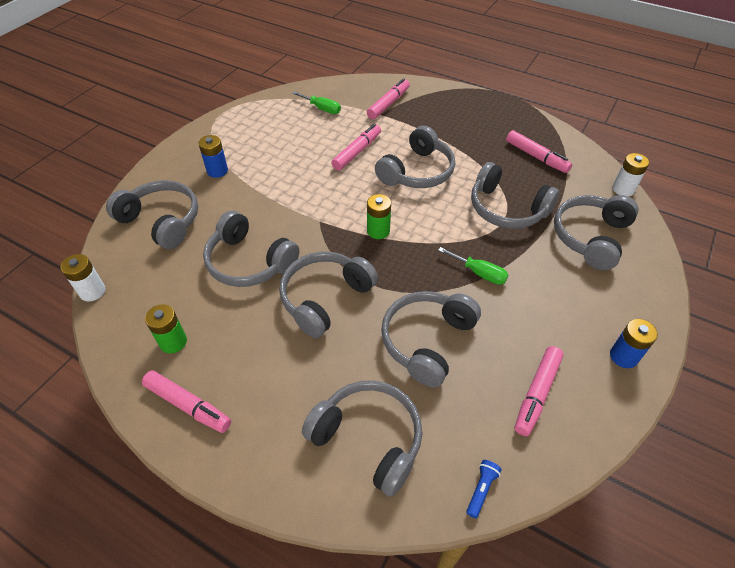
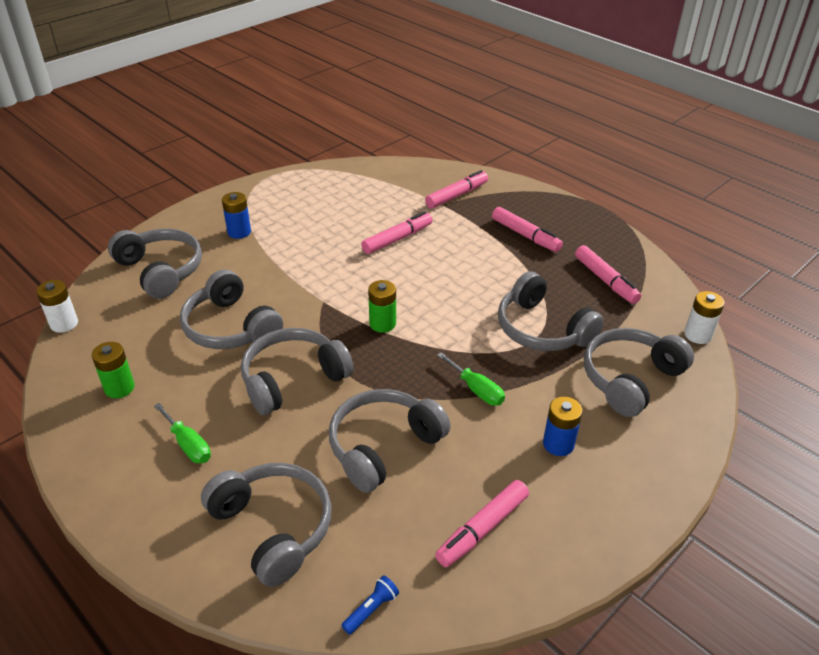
camera: 15 degrees right, 10 degrees down
pink marker [142,371,231,433] -> pink marker moved to [492,207,563,252]
green screwdriver [292,91,341,114] -> green screwdriver moved to [154,403,211,463]
grey headphones [375,126,455,188] -> none
blue battery [610,319,658,368] -> blue battery moved to [543,397,583,456]

